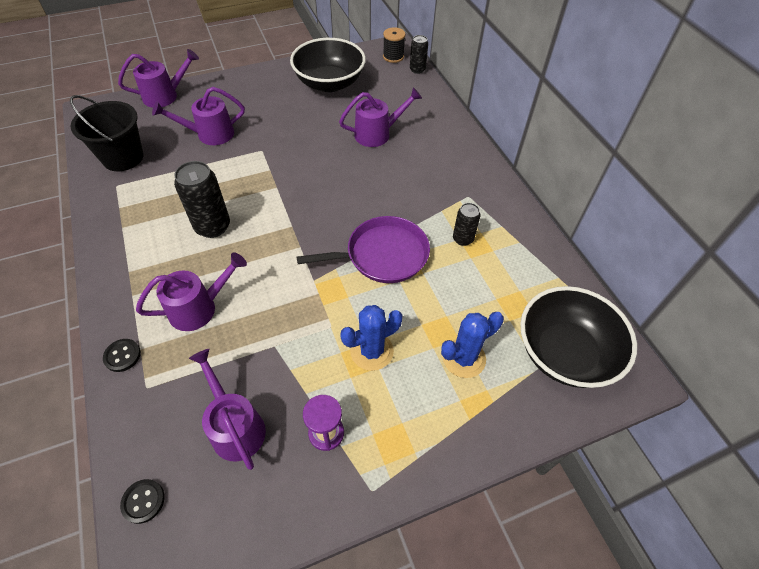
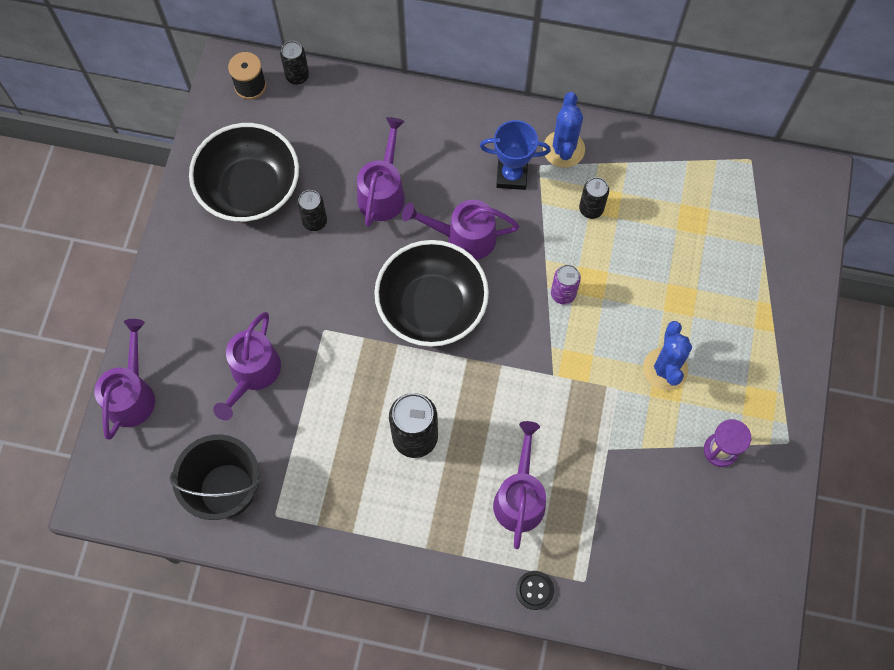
camera: 55 degrees left, 15 degrees up
black button [120,479,165,524] -> none
purple watering can [189,349,266,470] -> purple watering can moved to [402,200,519,260]
purple pan [297,216,430,283] -> purple can [551,264,581,305]
blue cactus [441,312,504,378] -> blue cactus moved to [543,92,585,168]
black bowl [520,286,637,388] -> black bowl moved to [374,240,489,347]
none -> black can [297,190,327,231]
none -> blue trophy [480,120,551,190]

